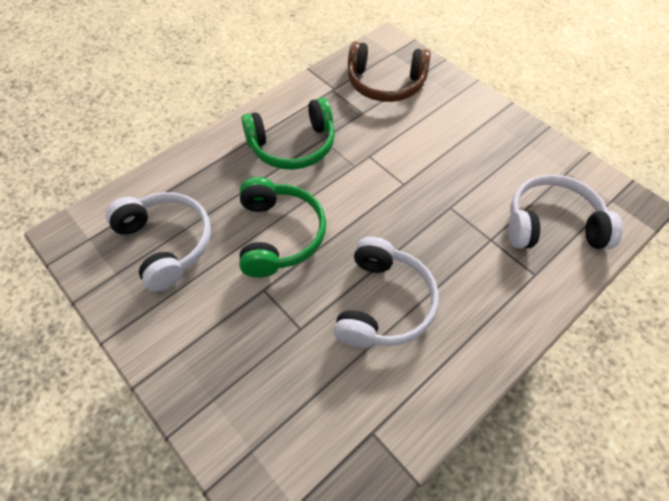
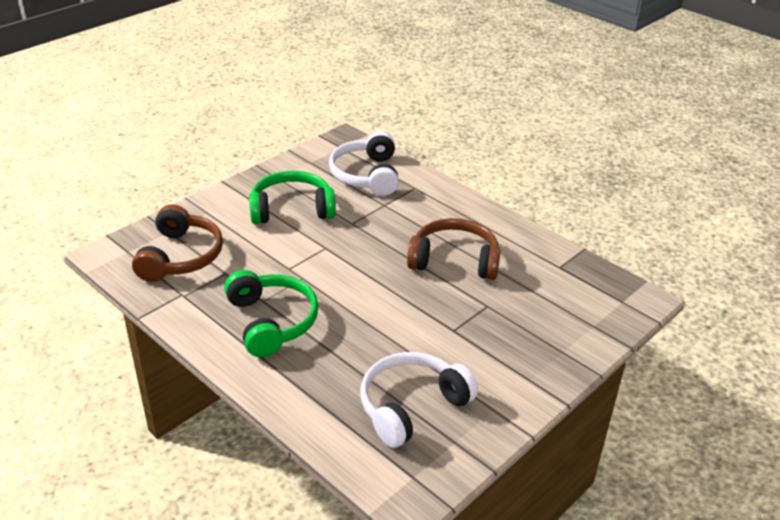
camera: 95 degrees left, 20 degrees down
green headphones [239,177,326,278] -> green headphones moved to [249,171,336,224]
white headphones [334,237,439,347] -> brown headphones [407,218,501,280]

